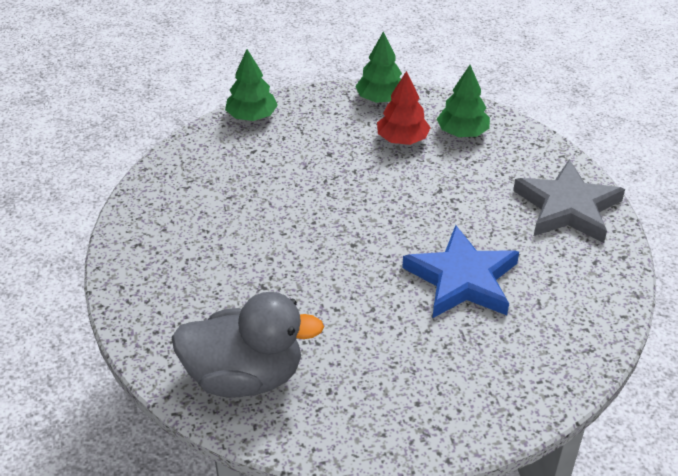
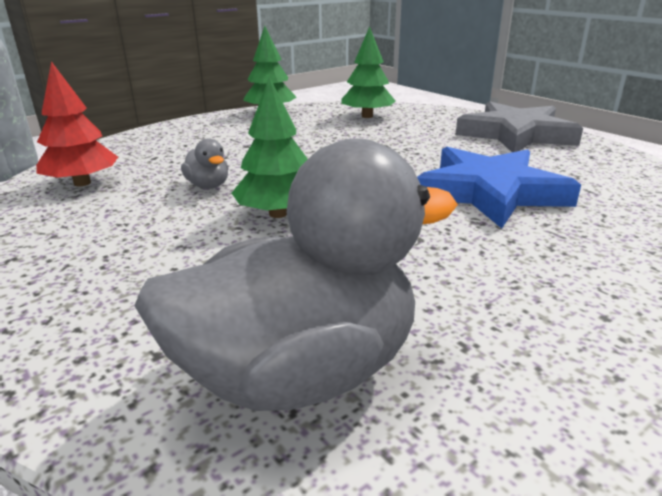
camera: 25 degrees left, 15 degrees down
green tree [225,49,278,121] -> green tree moved to [232,76,308,218]
red tree [377,71,431,145] -> red tree moved to [36,61,118,186]
none -> grey duck [181,138,228,189]

